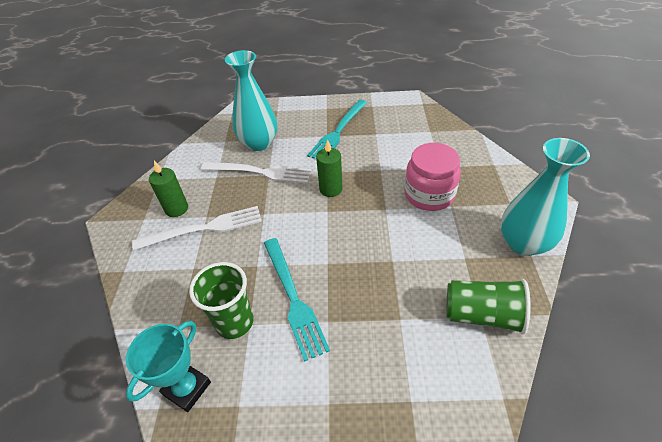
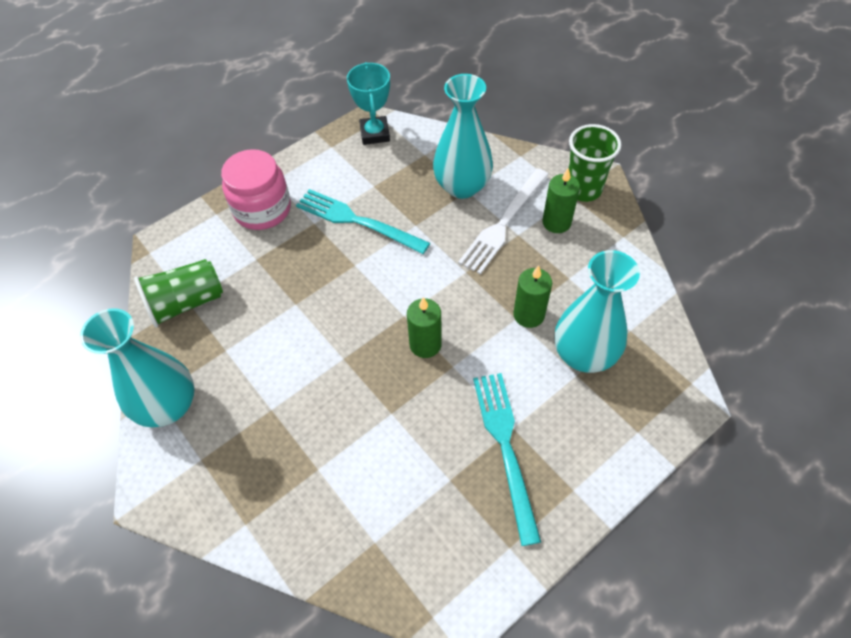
camera: 140 degrees right, 10 degrees up
green cup [189,262,254,339] -> green cup moved to [569,124,621,202]
white fork [201,162,312,183] -> green candle [513,265,552,328]
pink jar [405,143,461,211] -> pink jar moved to [221,149,291,230]
none -> turquoise vase [433,74,493,199]

